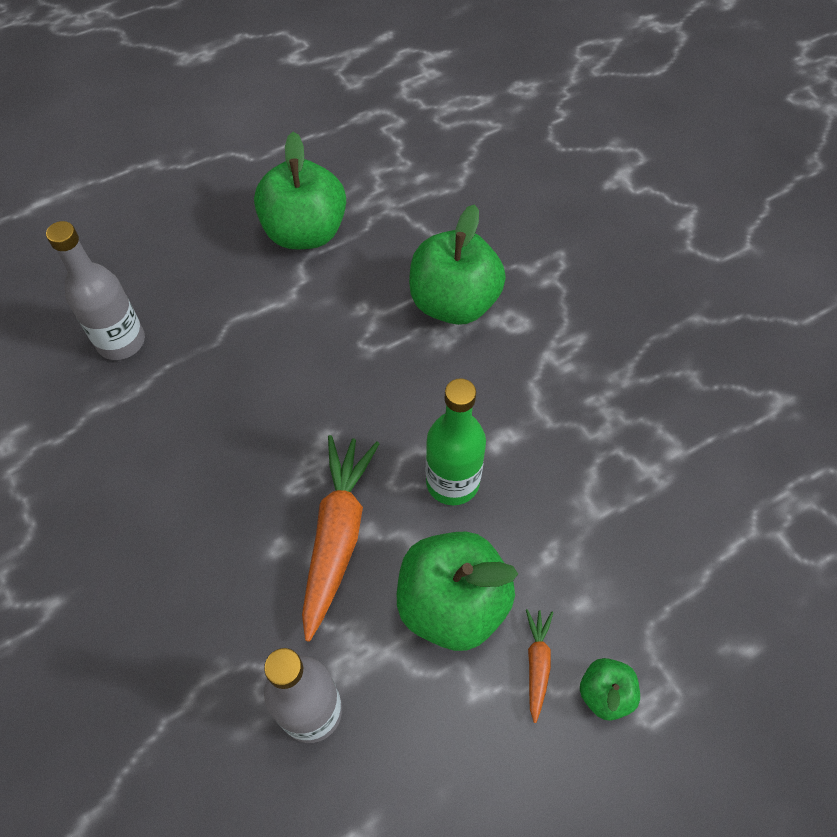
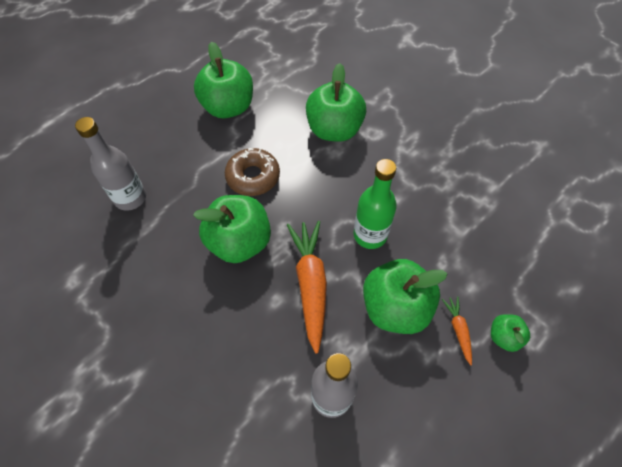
camera: 15 degrees left, 0 degrees up
none -> green apple [193,195,271,263]
none -> brown donut [225,148,280,196]

